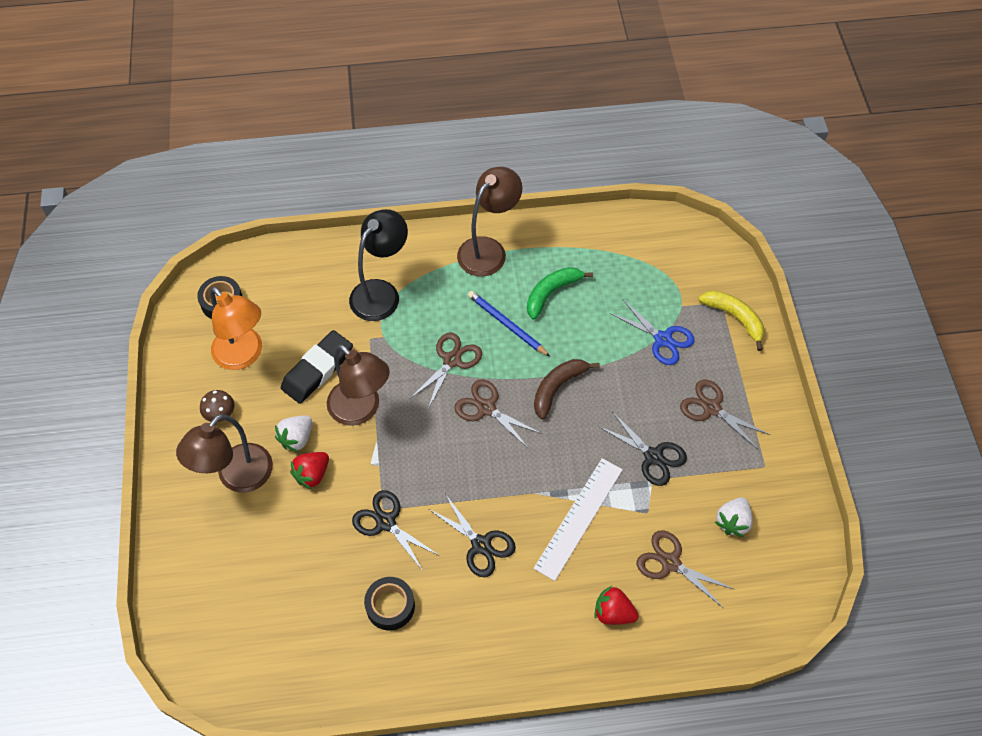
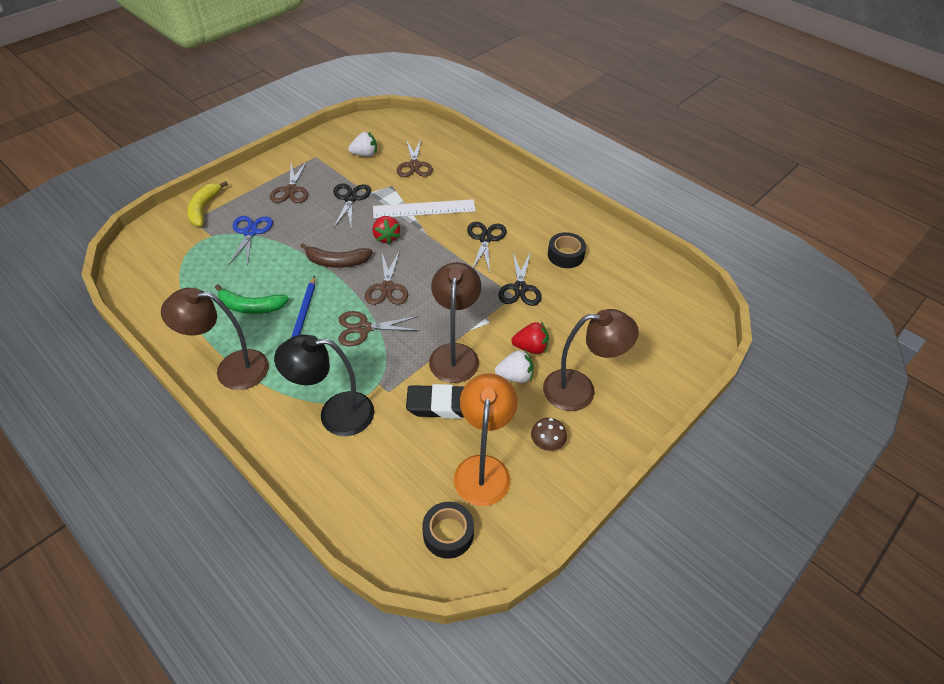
camera: 130 degrees left, 10 degrees down
red strawberry [595,586,639,625] -> red strawberry moved to [373,216,400,245]

